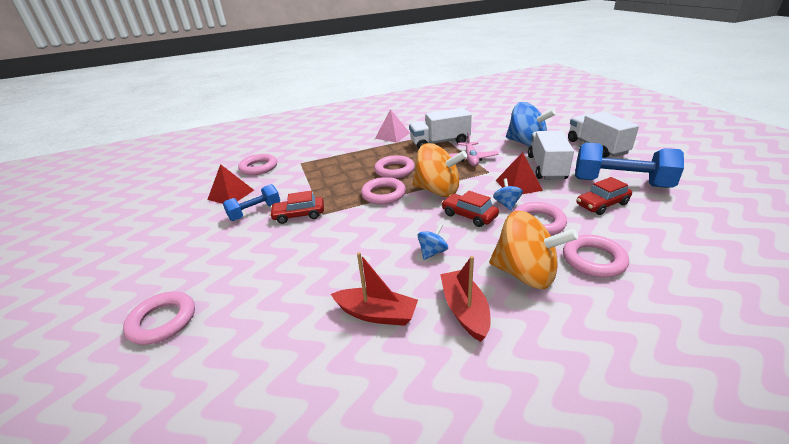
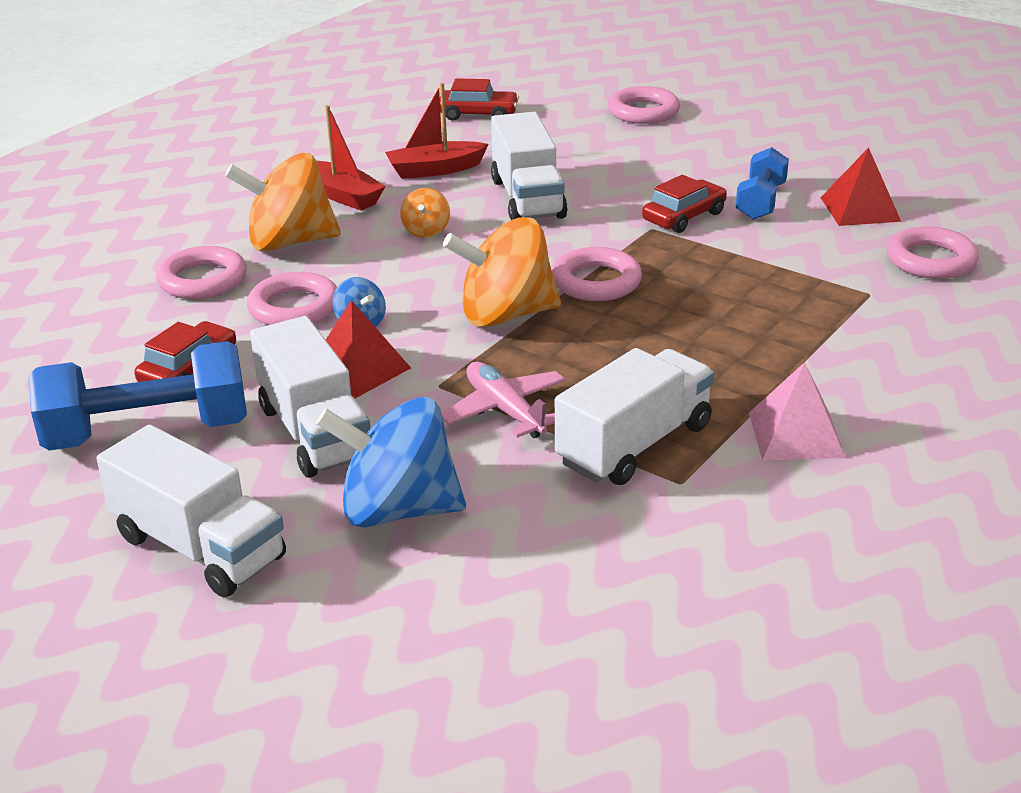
camera: 145 degrees right, 0 degrees up
pink ring [374,155,415,179] -> none
blue spinning top [418,224,448,260] -> orange spinning top [400,188,450,238]
red car [441,191,499,227] -> red car moved to [440,78,519,121]
none -> white truck [491,112,568,220]

